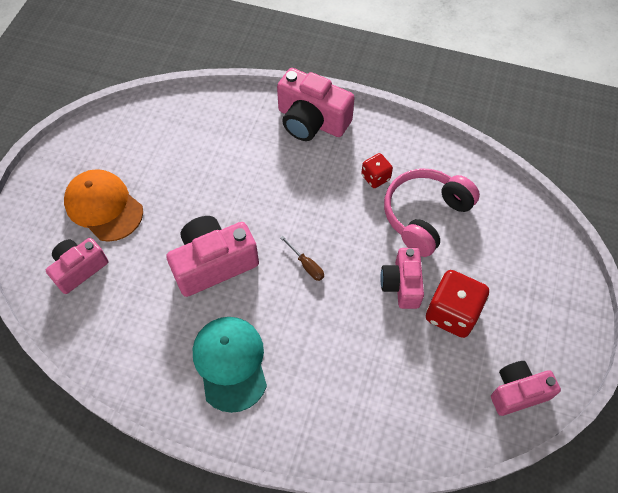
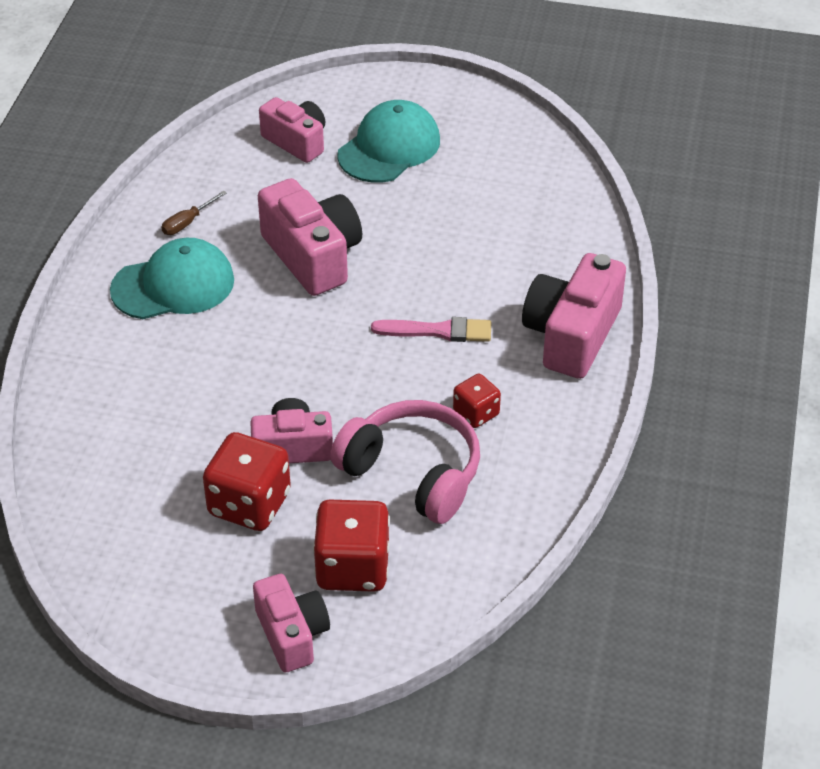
camera: 85 degrees right, 15 degrees down
orange cap [64,169,143,242] -> turquoise cap [337,100,440,183]
brown screwdriver [280,236,324,281] -> brown screwdriver moved to [161,191,227,235]
pink camera [491,361,561,416] -> pink camera moved to [253,574,330,672]
none -> red dice [313,499,390,592]
none -> pink brush [371,317,491,342]

